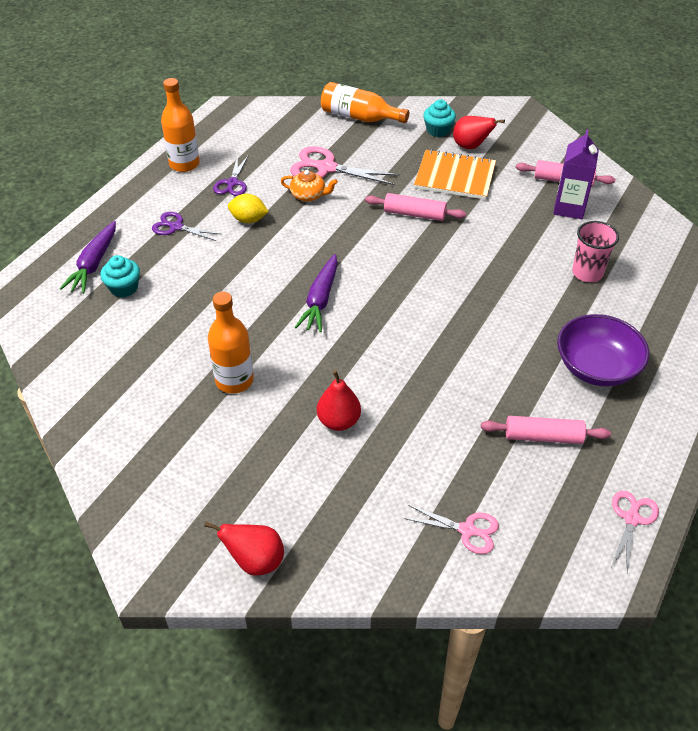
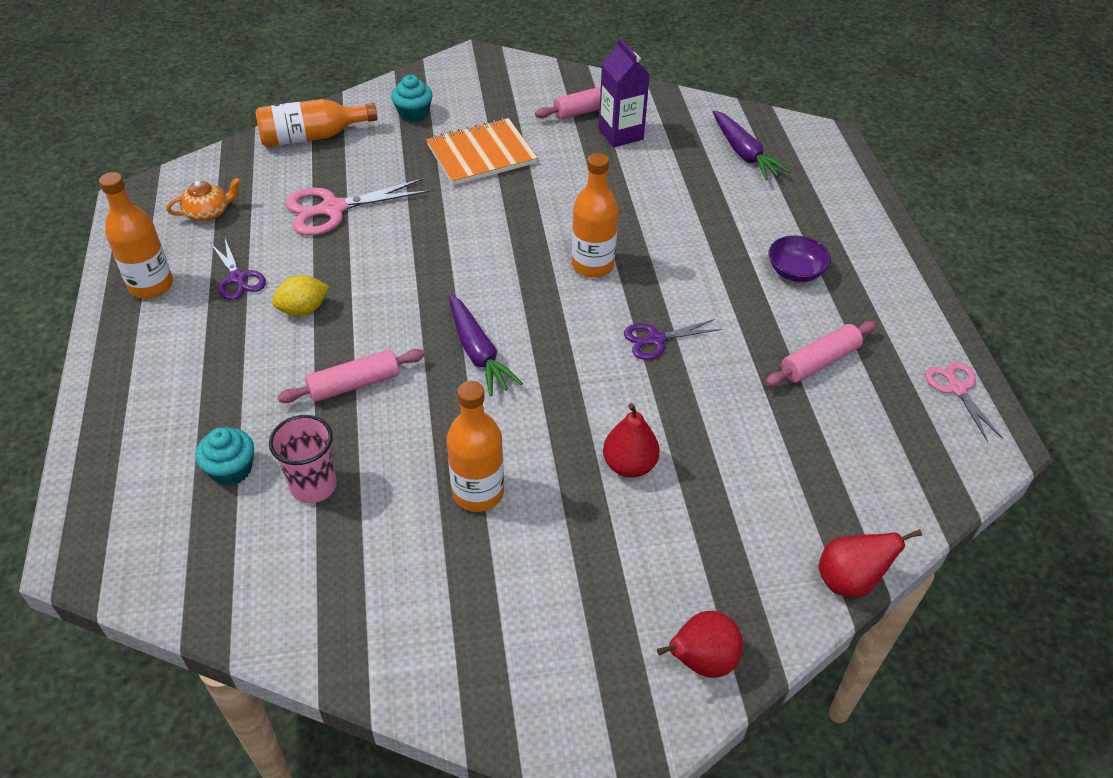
camera: 40 degrees left, 0 degrees up
purple carrot [59,221,116,294] -> purple carrot moved to [713,110,790,180]
purple scissors [152,212,220,241] -> purple scissors moved to [624,319,721,360]
orange teapot [281,170,338,202] -> orange teapot moved to [166,177,241,222]
pink rolling pin [365,193,466,221] -> pink rolling pin moved to [277,349,425,403]
pink scissors [404,505,499,554] -> none
red pear [453,116,505,149] -> red pear moved to [819,529,922,597]
purple bowl [557,314,649,386] -> purple bowl [769,235,831,282], size x0.61
pink cup [572,221,619,282] -> pink cup moved to [269,415,337,503]
none -> orange bottle [572,153,618,278]

